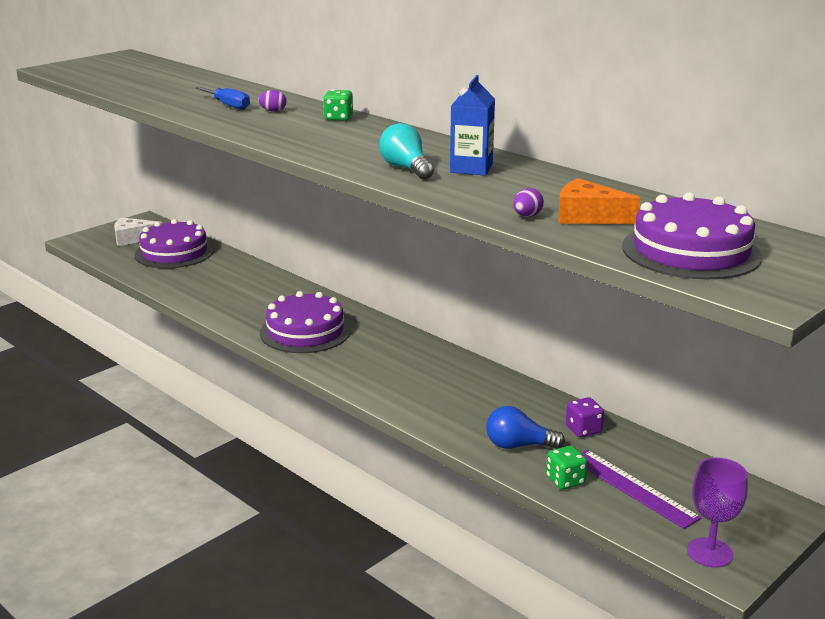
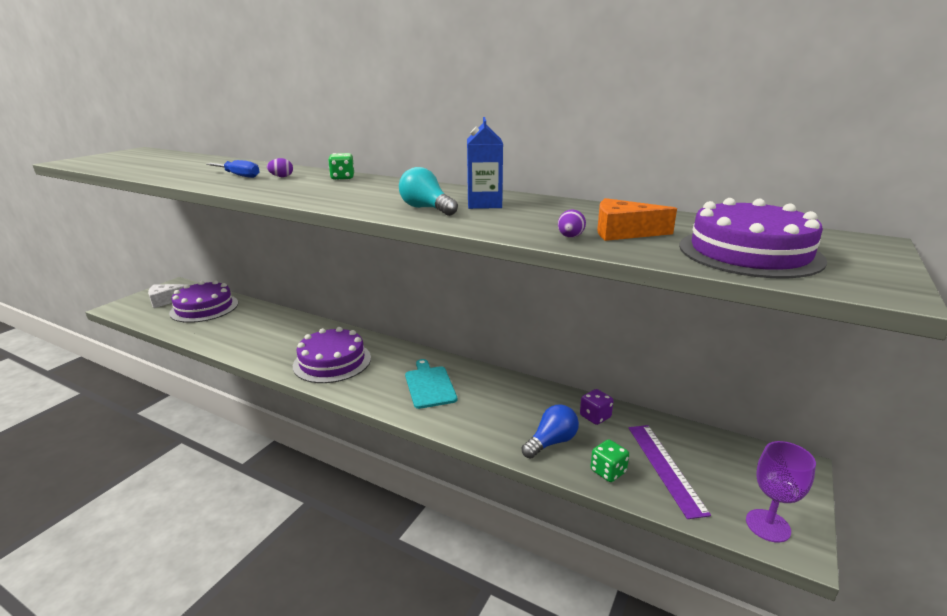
camera: 15 degrees left, 0 degrees up
blue light bulb [486,406,565,449] -> blue light bulb turned 150 degrees clockwise [522,405,579,459]
purple ruler [581,450,702,529] -> purple ruler turned 45 degrees clockwise [629,425,711,519]
none -> turquoise cutting board [405,359,457,409]

